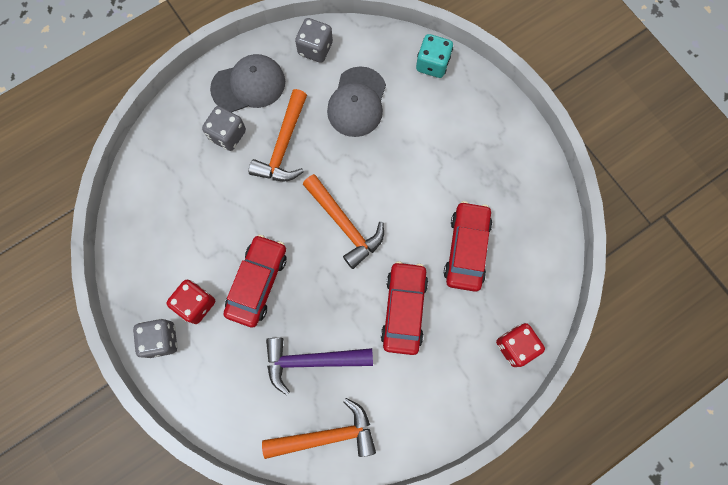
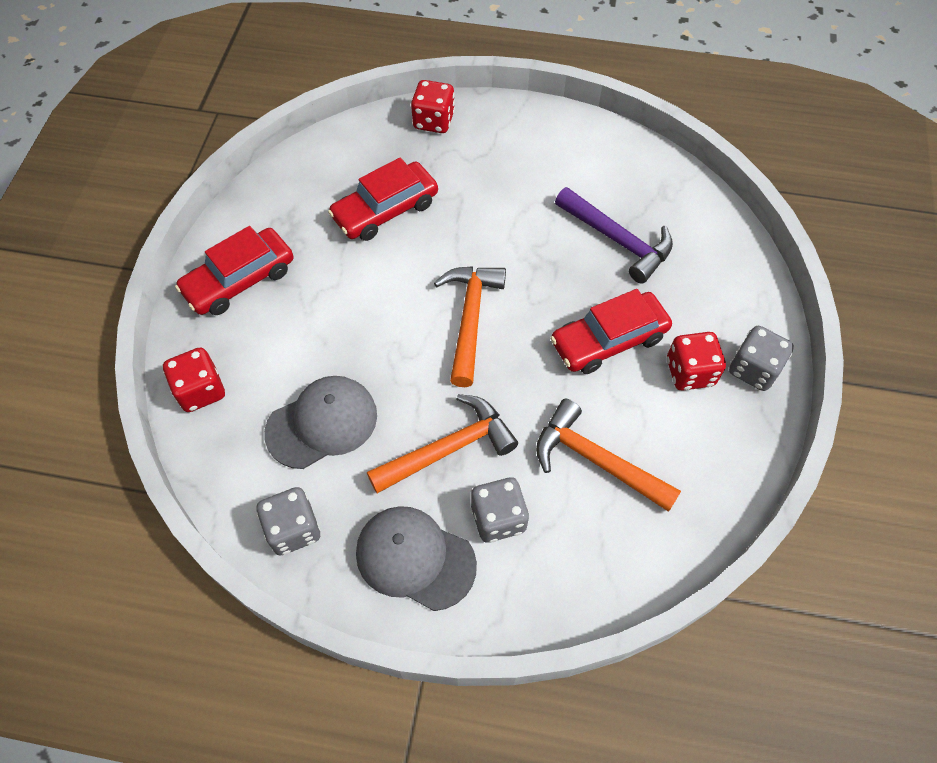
camera: 135 degrees left, 15 degrees down
orange hammer [262,398,376,459] -> orange hammer moved to [536,399,681,512]
red car [381,261,428,355] -> red car moved to [175,226,294,315]
turquoise dice [416,34,453,78] -> red dice [163,347,225,412]

